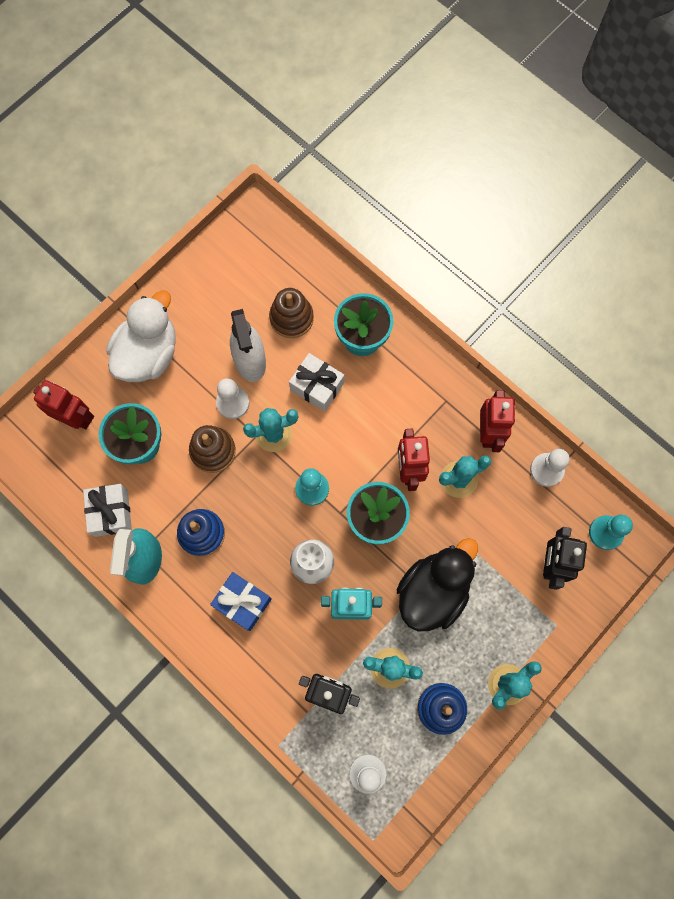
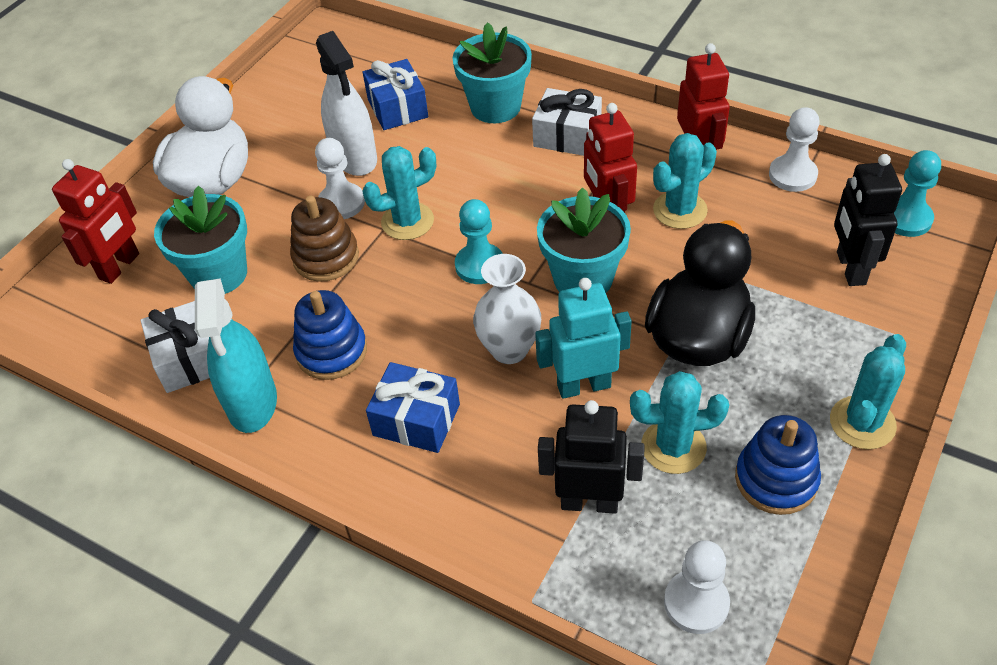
camera: 10 degrees left, 25 degrees down
red robot [33,380,94,430] -> red robot turned 105 degrees clockwise [52,159,139,284]
brown stacking toy [269,288,314,338] -> blue gift [363,59,428,130]
white gift [289,353,344,412] -> white gift moved to [532,88,602,156]

